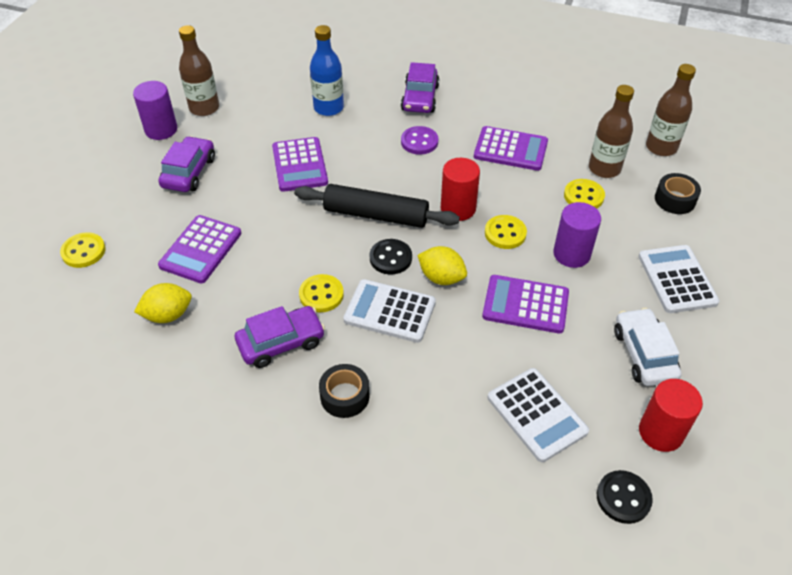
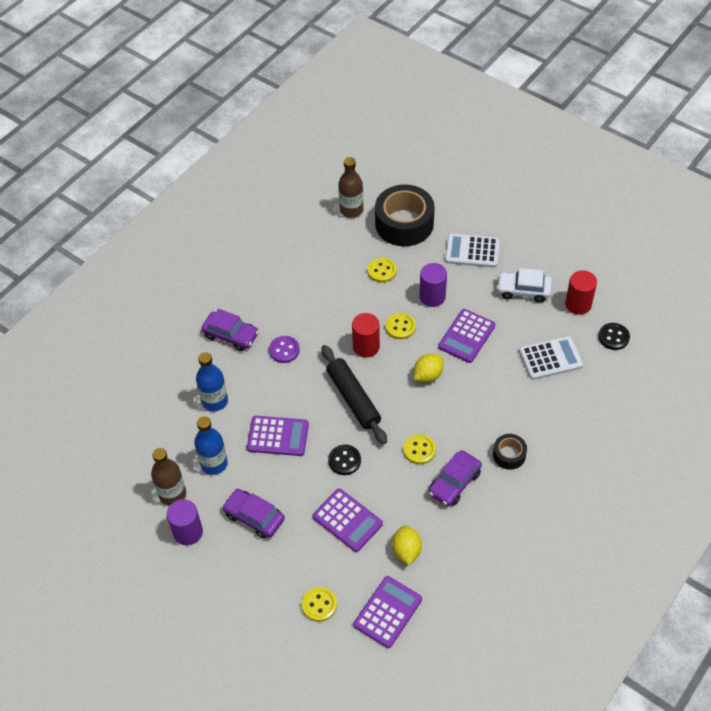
camera: 70 degrees left, 5 degrees up
purple car [235,306,325,368] -> purple car turned 135 degrees counterclockwise [429,450,482,506]
black rolling pin [294,184,460,228] -> black rolling pin turned 60 degrees counterclockwise [321,345,387,444]
white calculator [343,279,436,343] -> none
black button [370,239,412,275] -> black button moved to [328,445,361,475]
purple calculator [474,126,548,171] -> purple calculator moved to [353,576,422,648]
brown bottle [589,85,634,178] -> none
black tape [655,173,701,214] -> black tape [375,184,435,246], size x2.06
none -> blue bottle [194,416,228,475]

